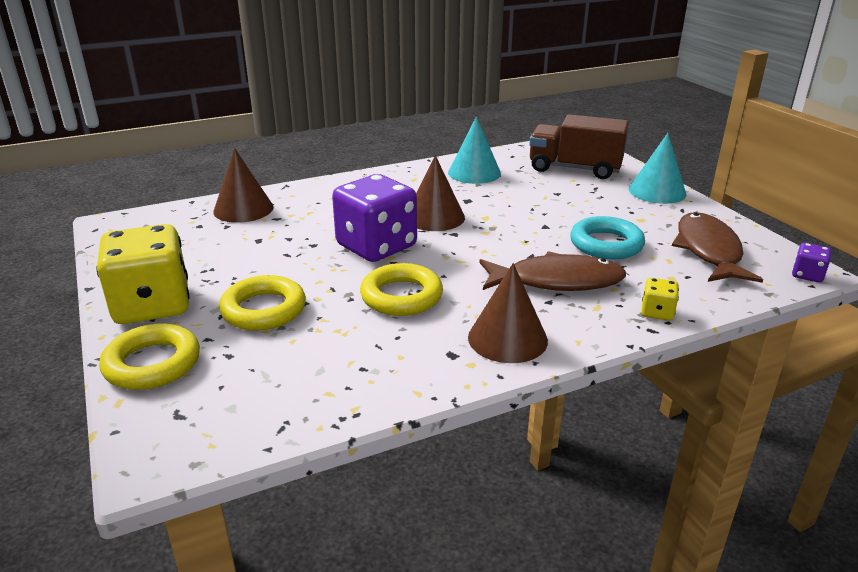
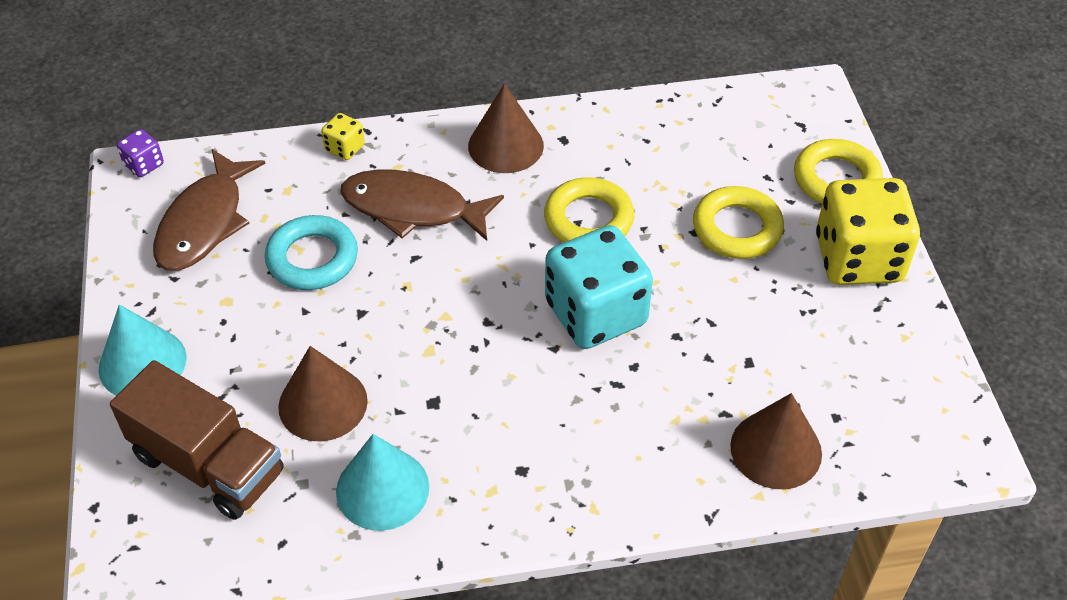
camera: 165 degrees left, 20 degrees up
purple dice [332,174,417,262] -> turquoise dice [545,225,653,349]
brown cone [416,155,465,231] -> brown cone moved to [278,346,368,441]

